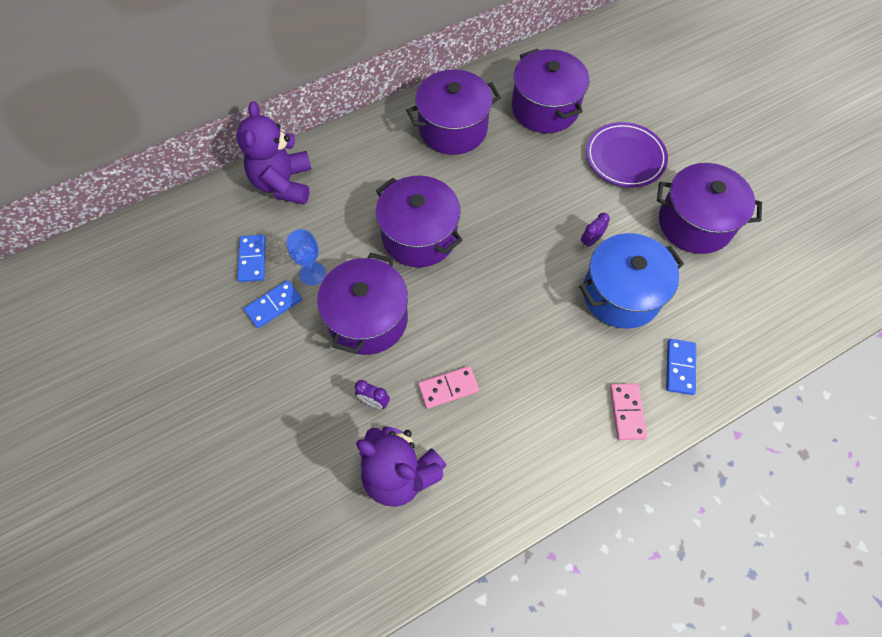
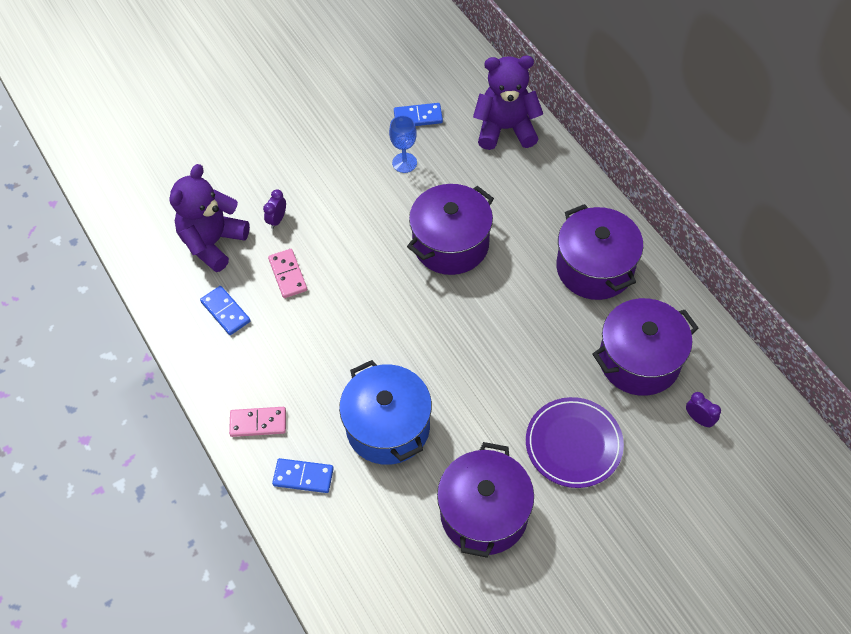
camera: 90 degrees right, 5 degrees down
blue domino [244,280,302,328] -> blue domino moved to [200,286,251,335]
purple pot [317,253,408,355] -> none
purple clock [581,213,610,248] -> purple clock moved to [686,392,721,428]

